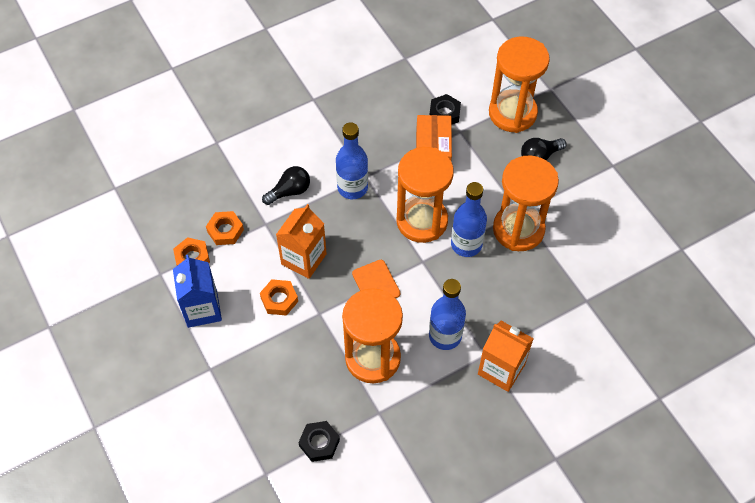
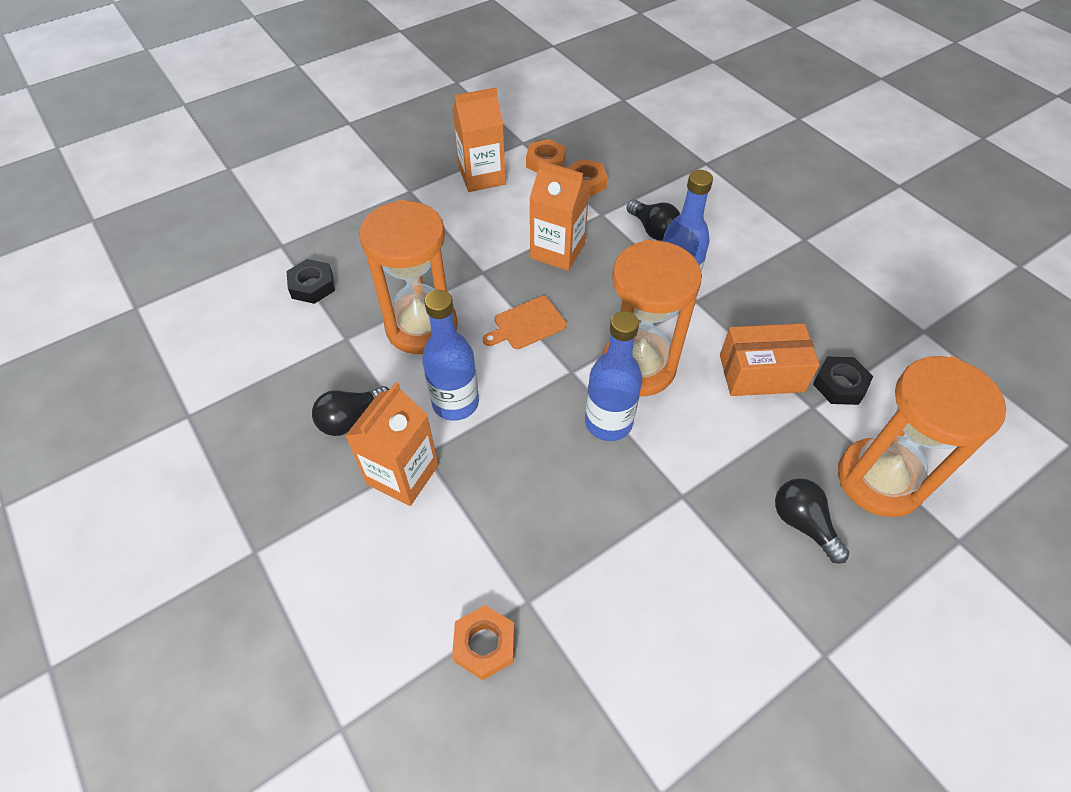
camera: 85 degrees right, 5 degrees down
blue carton [173,255,222,328] -> orange carton [452,87,506,192]
orange nut [260,279,298,316] -> orange nut moved to [452,605,514,680]
orange hourglass [493,155,559,251] -> none
none -> black light bulb [312,386,390,436]

